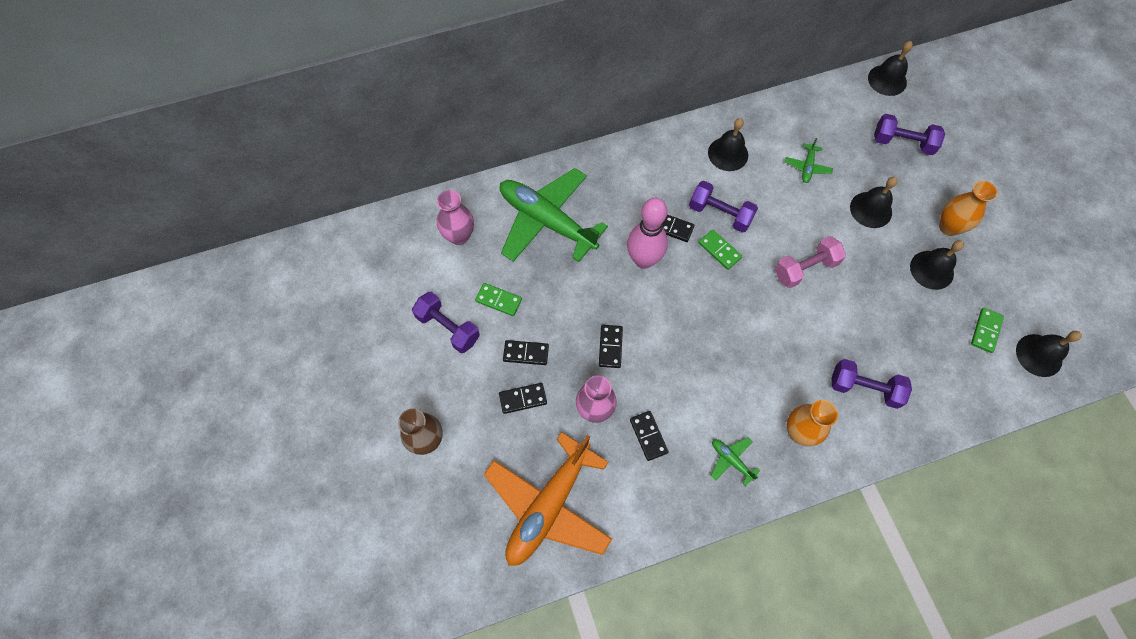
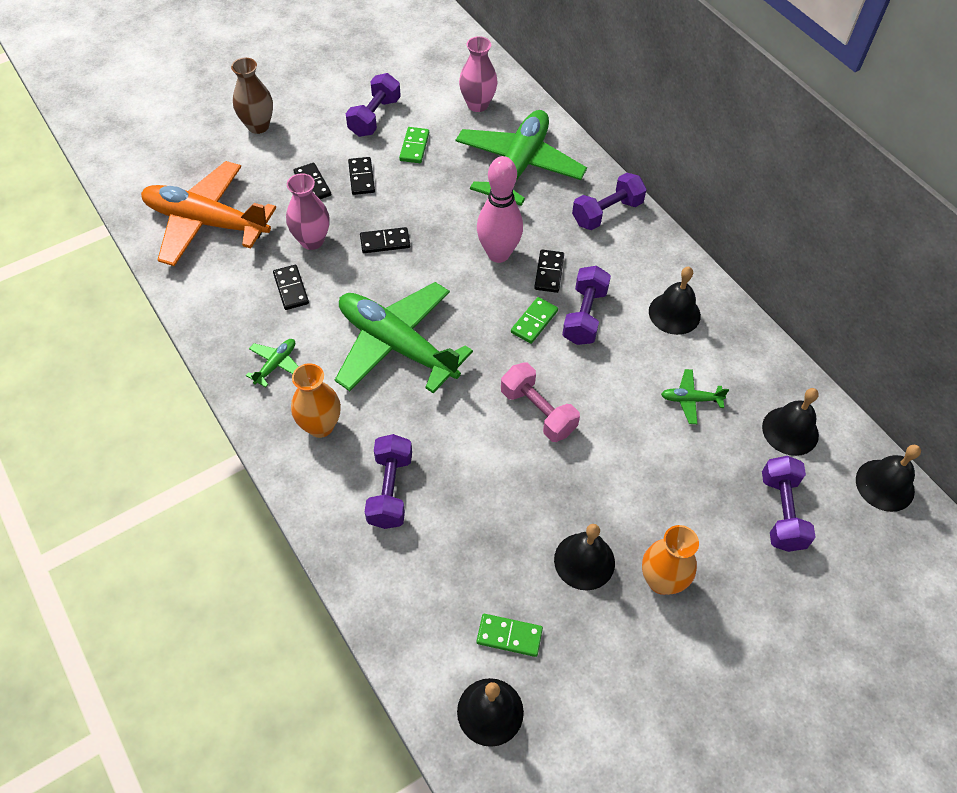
camera: 75 degrees right, 10 degrees down
black domino [630,411,668,461] -> black domino turned 75 degrees counterclockwise [273,265,309,310]
black bell [850,177,898,228] -> black bell moved to [762,388,819,456]
none -> green plane [335,282,473,393]
none -> purple dumbbell [572,173,647,230]

